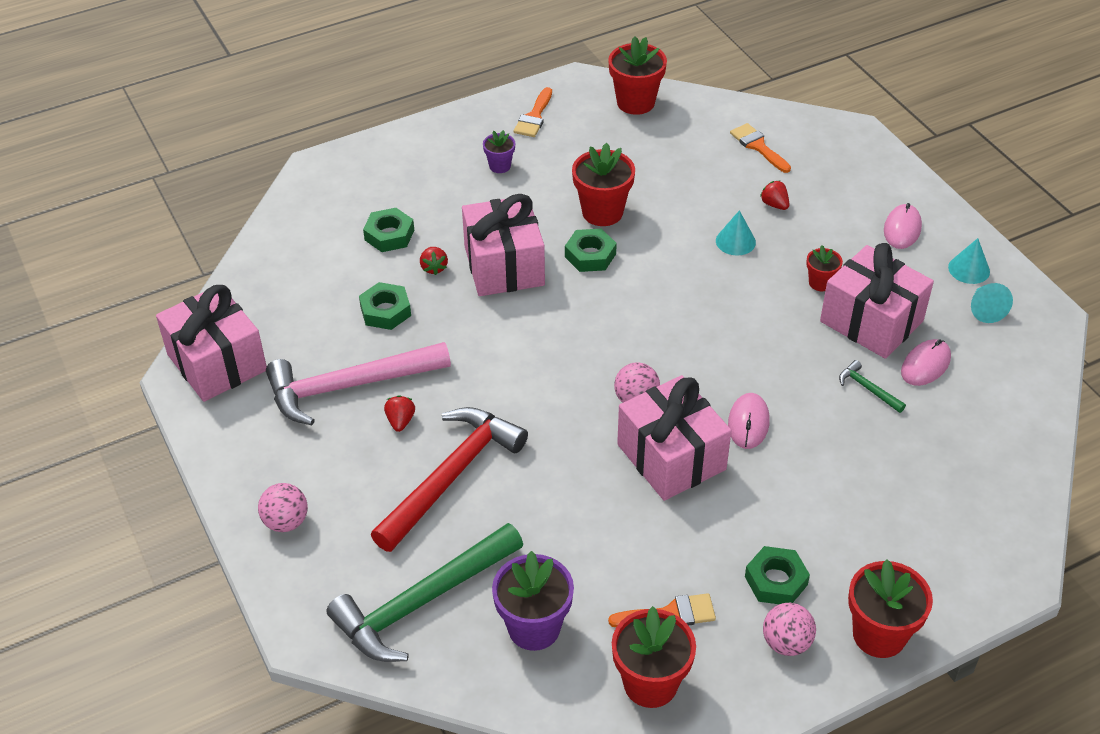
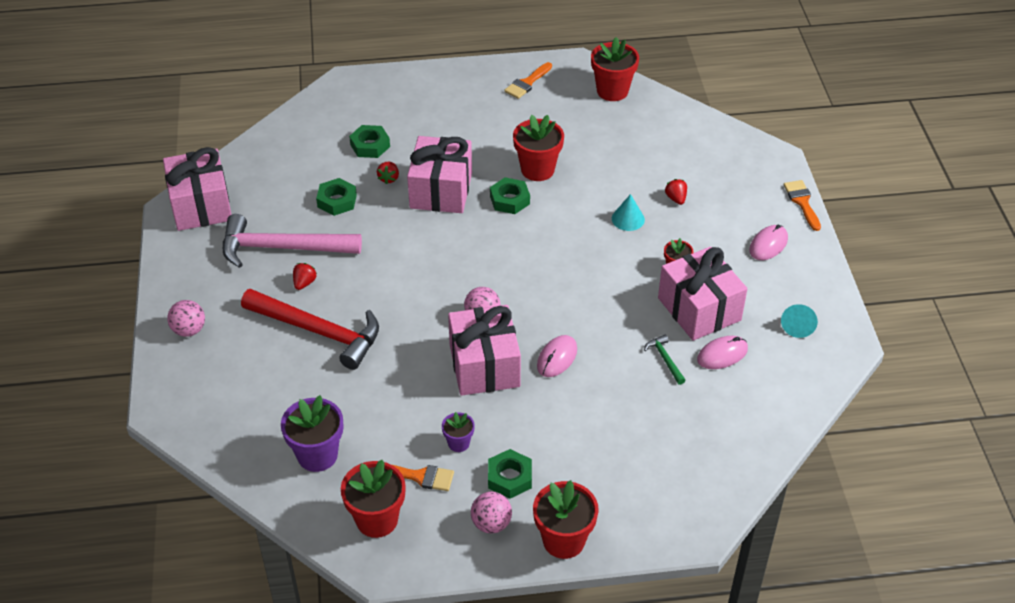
camera: 20 degrees right, 0 degrees up
green hammer [327,523,523,662] -> none
red hammer [371,407,528,552] -> red hammer turned 60 degrees clockwise [241,289,379,370]
purple flower pot [483,130,515,173] -> purple flower pot moved to [442,412,475,452]
orange brush [730,123,791,173] -> orange brush moved to [784,180,821,231]
turquoise cone [948,238,990,284] -> none

